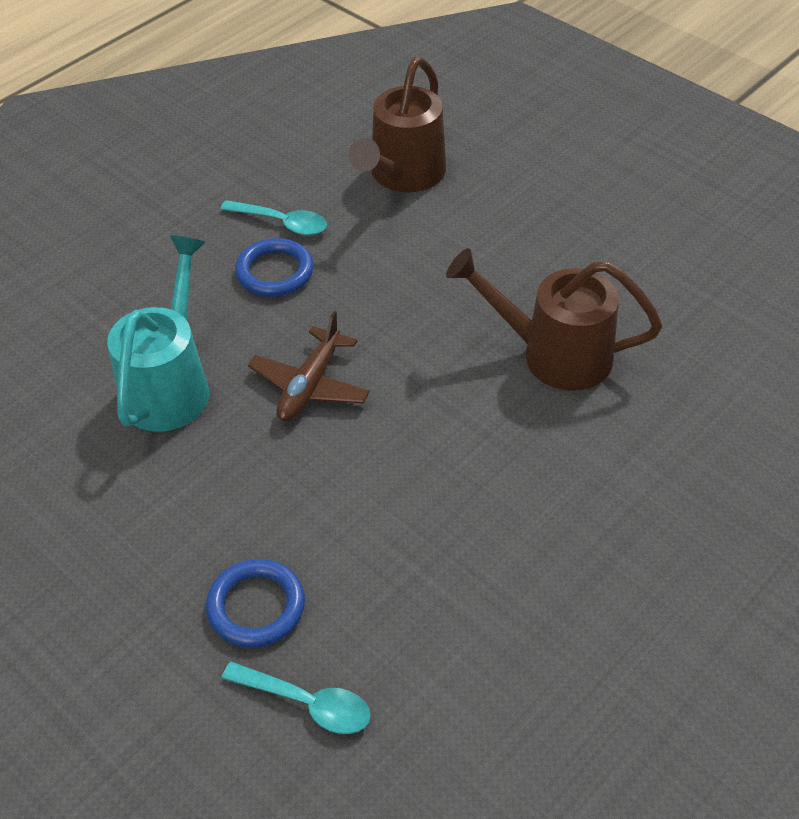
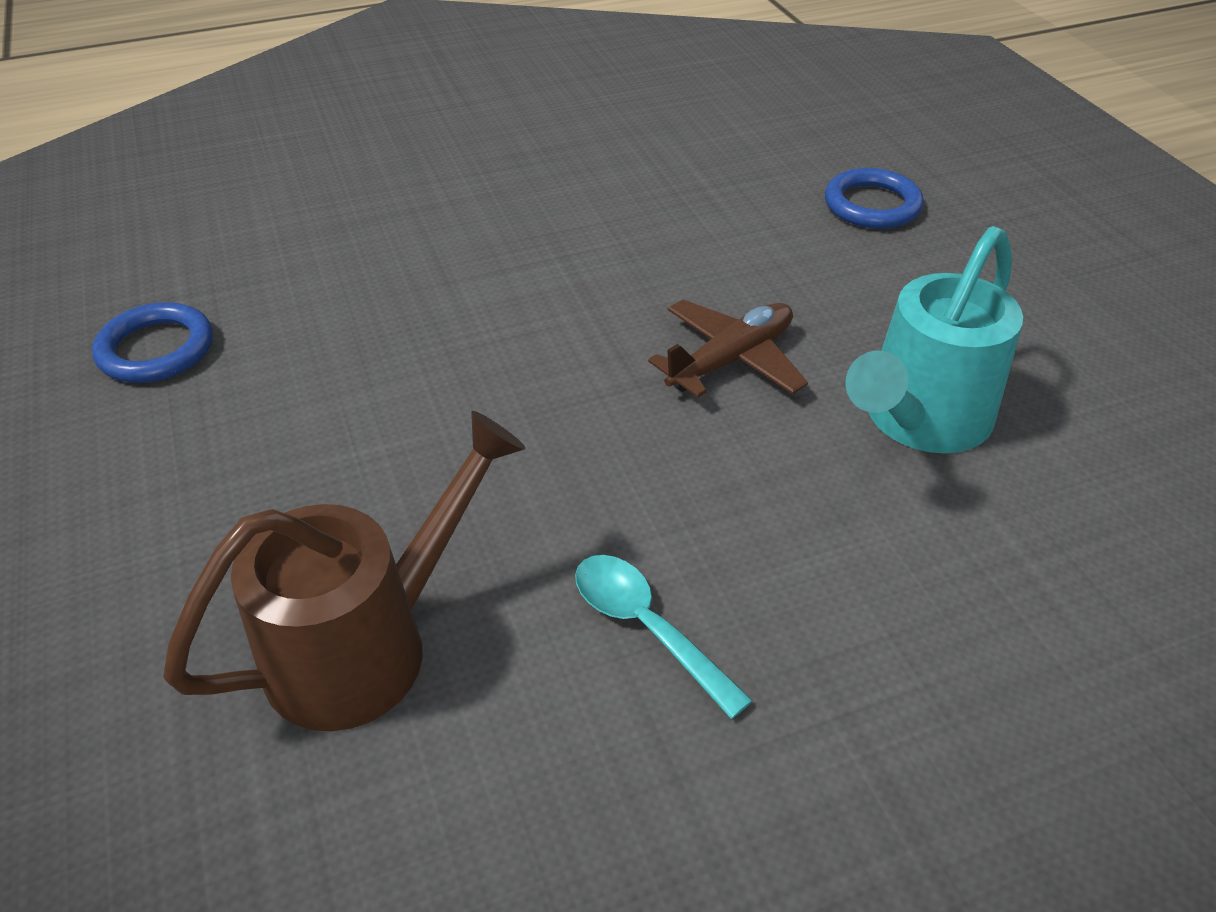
camera: 155 degrees left, 5 degrees down
turquoise spoon [222,662,371,734] -> none
blue ring [235,238,314,297] -> blue ring moved to [92,302,213,383]
brown watering can [446,248,662,391] -> none

